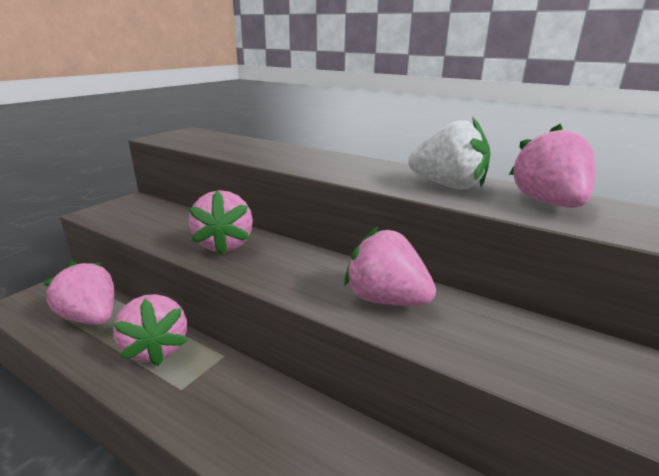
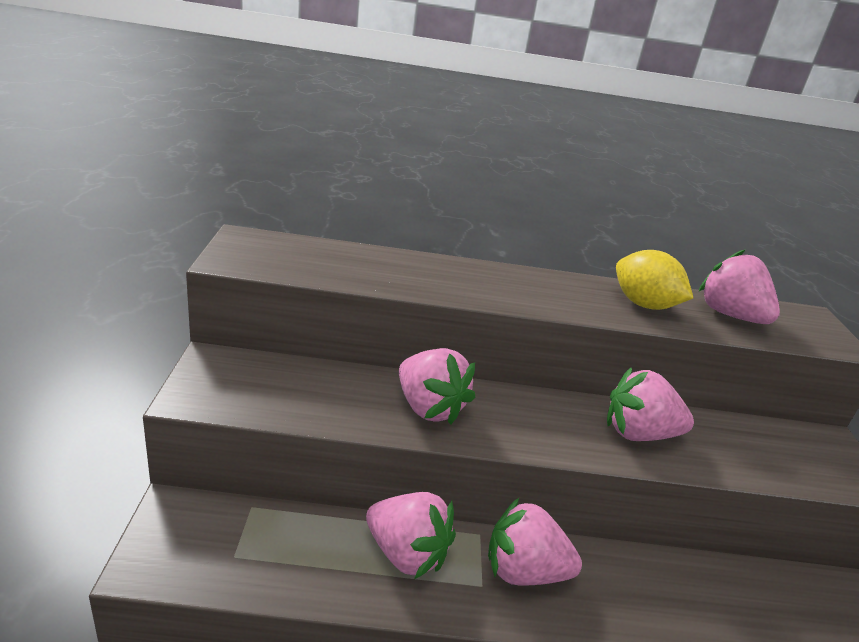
camera: 35 degrees left, 5 degrees up
pink strawberry [43,260,114,325] -> pink strawberry moved to [488,498,582,586]
white strawberry [408,117,491,190] -> yellow lemon [616,250,693,310]

